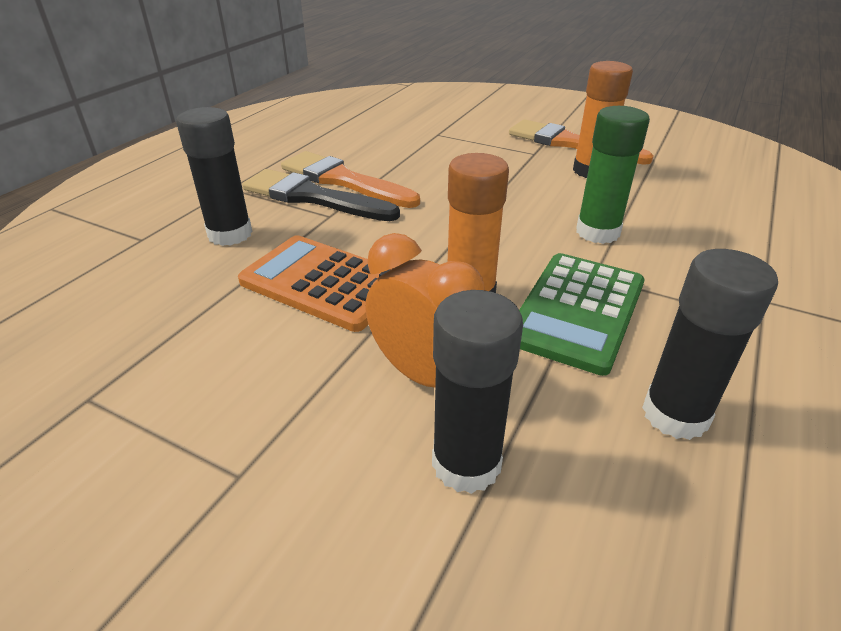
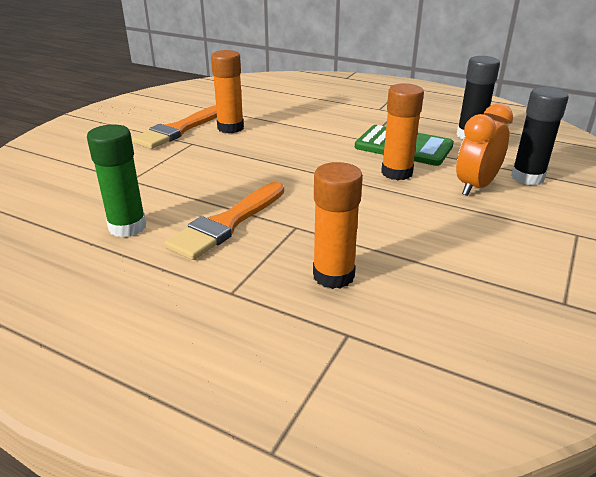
camera: 90 degrees left, 5 degrees down
black glue stick [176,107,252,246] -> orange glue stick [313,162,363,289]
orange calculator [238,235,393,332] -> none
black brush [242,169,400,221] -> none
green glue stick [576,106,650,244] -> green glue stick moved to [87,124,146,237]

